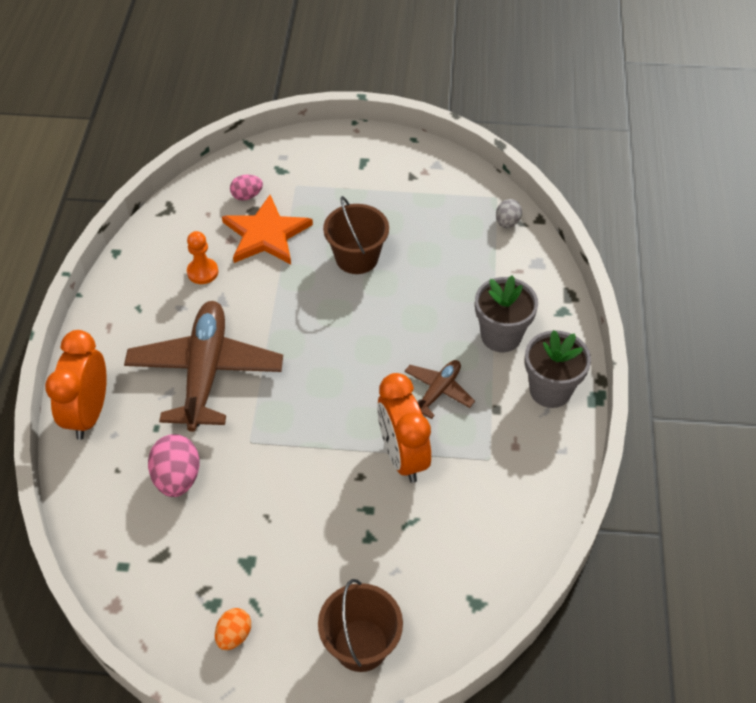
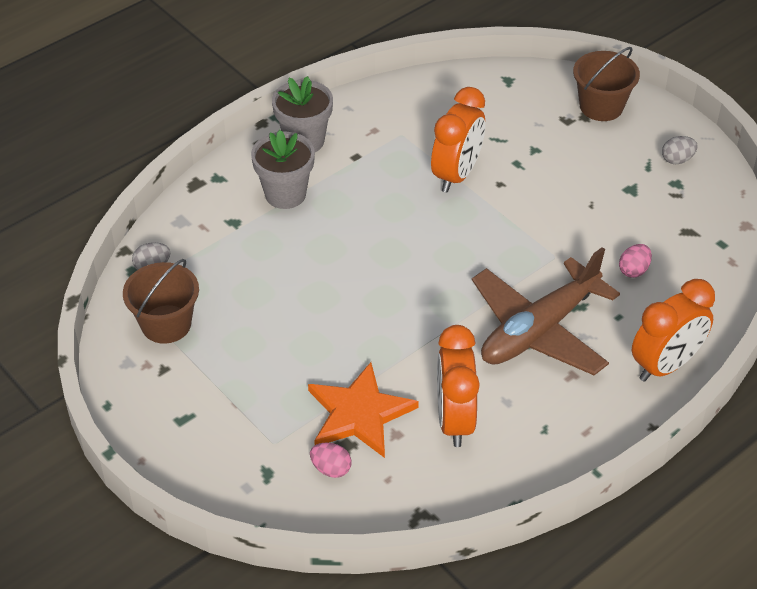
camera: 135 degrees left, 5 degrees down
pink egg [148,434,200,497] -> pink egg [619,244,652,278], size x0.60
orange pawn [187,231,218,284] -> orange clock [437,325,480,447]
orange egg [215,608,251,650] -> grey egg [662,136,698,164]
brown bucket [323,196,389,274] -> brown bucket moved to [123,259,199,344]
brown plane [404,360,475,419] -> none

